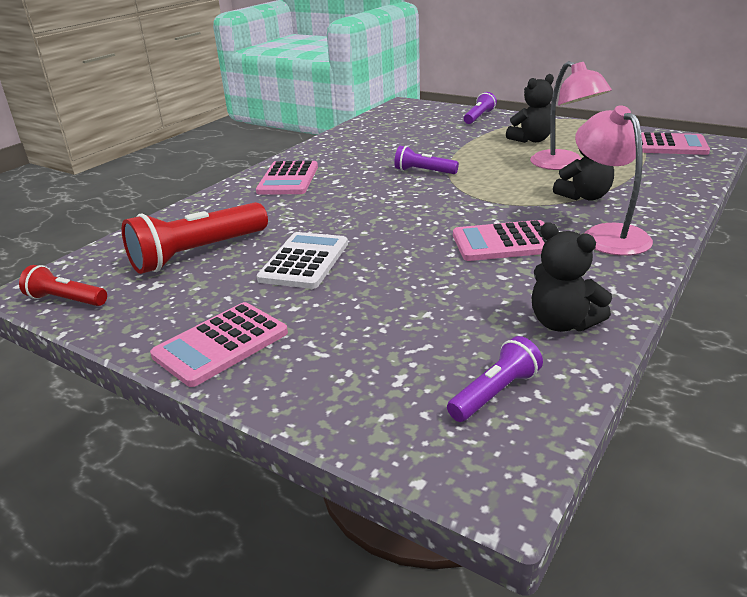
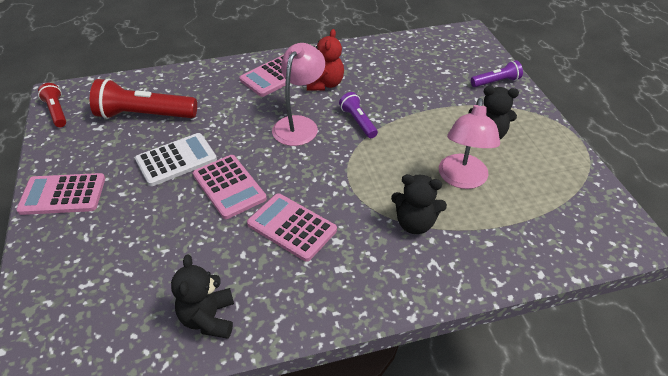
camera: 40 degrees right, 15 degrees up
purple flashlight [447,336,543,422] -> none
pink lamp [575,105,653,256] -> pink lamp moved to [272,43,325,146]
pink calculator [641,132,710,155] -> pink calculator moved to [193,155,267,219]
none -> red teddy bear [307,29,344,91]

